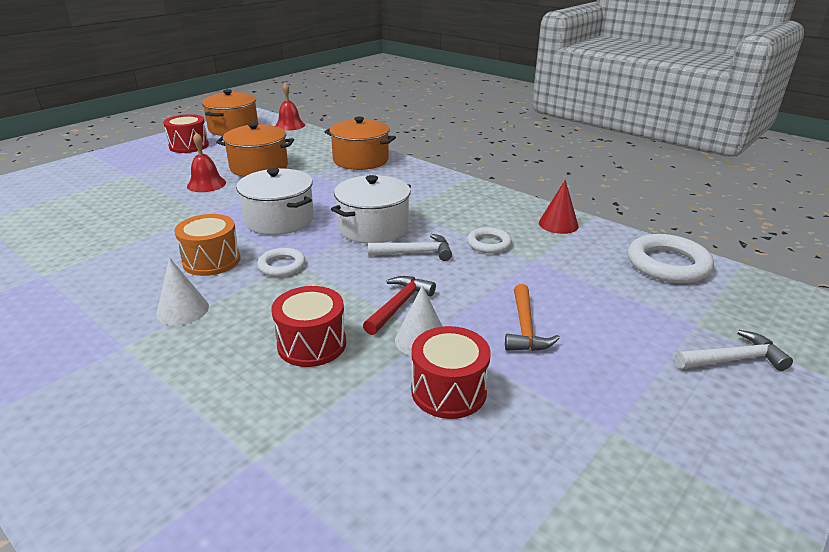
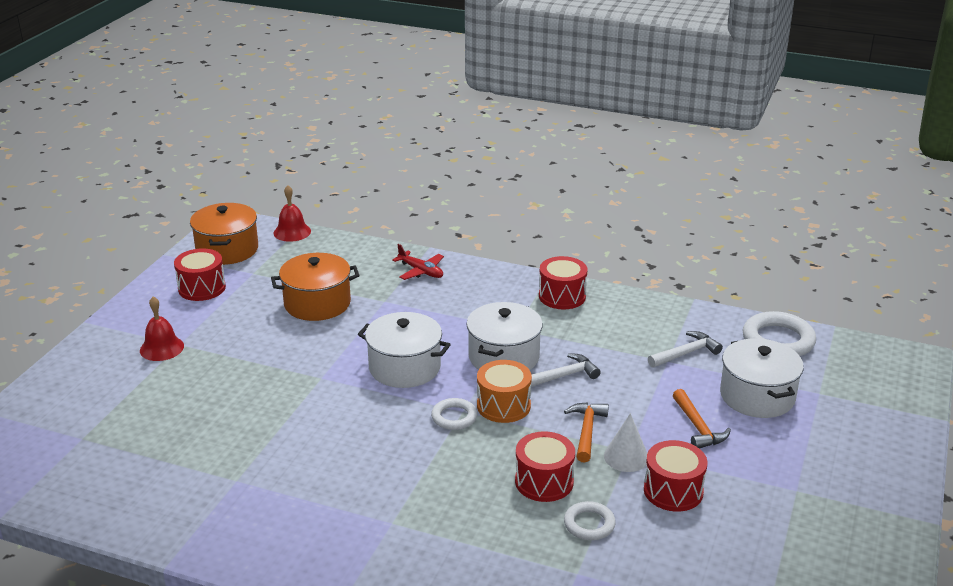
camera: 20 degrees left, 0 degrees up
white cone [156,258,209,326] -> none
orange drum [174,214,240,276] -> orange drum moved to [477,360,532,423]
red bell [187,132,226,192] -> red bell moved to [140,296,184,361]
orange pot [325,117,396,170] -> red plane [392,244,444,280]
red hammer [363,276,436,335] -> orange hammer [564,402,609,462]
white ring [467,227,512,253] -> white ring moved to [564,501,616,540]
red cone [539,180,579,234] -> none
white hammer [675,330,793,371] -> white hammer moved to [648,331,723,368]
none -> red drum [539,256,588,309]
none -> white pot [720,338,804,418]

